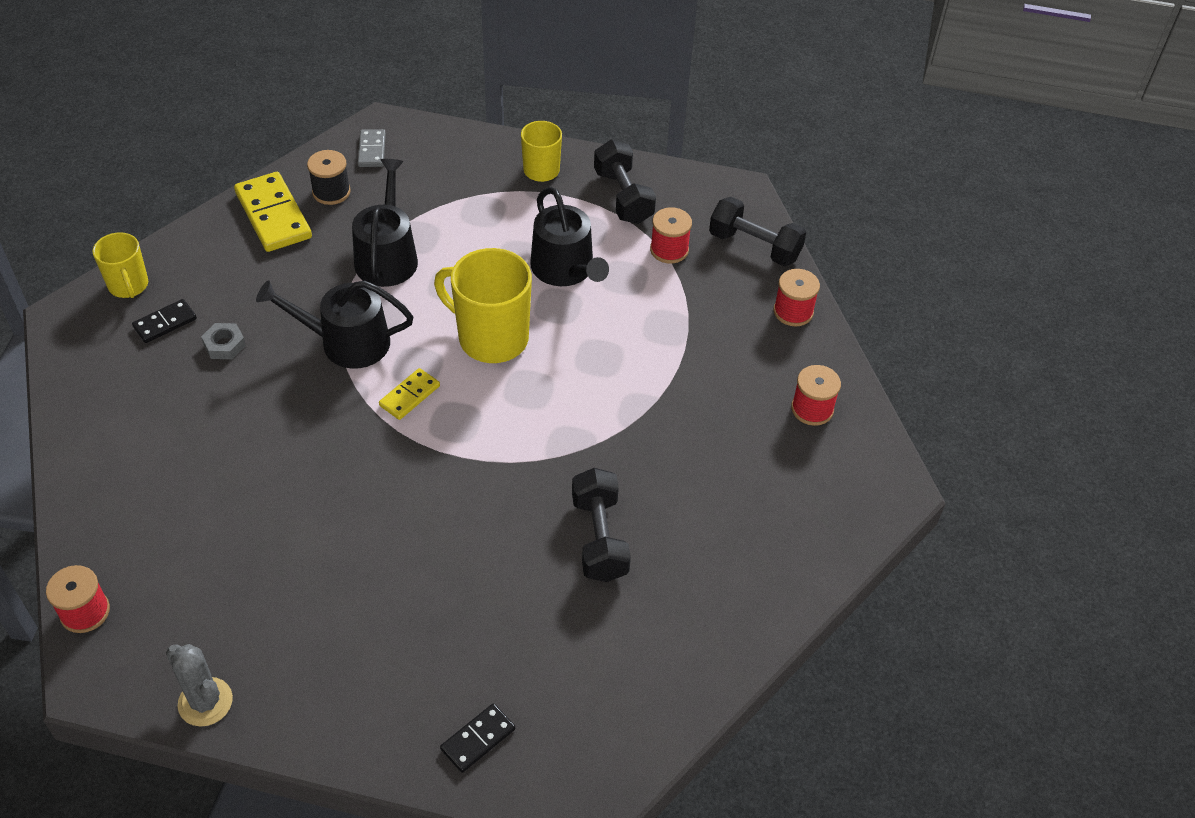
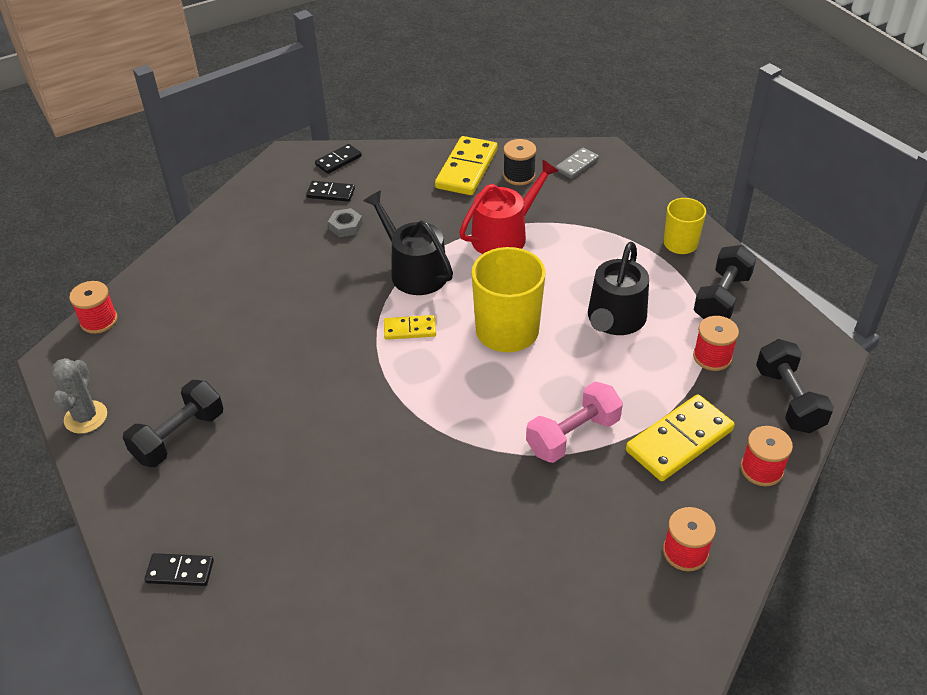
camera: 50 degrees right, 5 degrees down
yellow mug [92,232,148,298] -> black domino [315,144,362,174]
black watering can [352,159,418,287] -> red watering can [459,160,558,254]
black dumbbell [572,468,631,582] -> black dumbbell moved to [123,380,223,467]
none -> pink dumbbell [526,381,623,463]
none -> yellow domino [626,394,735,481]

